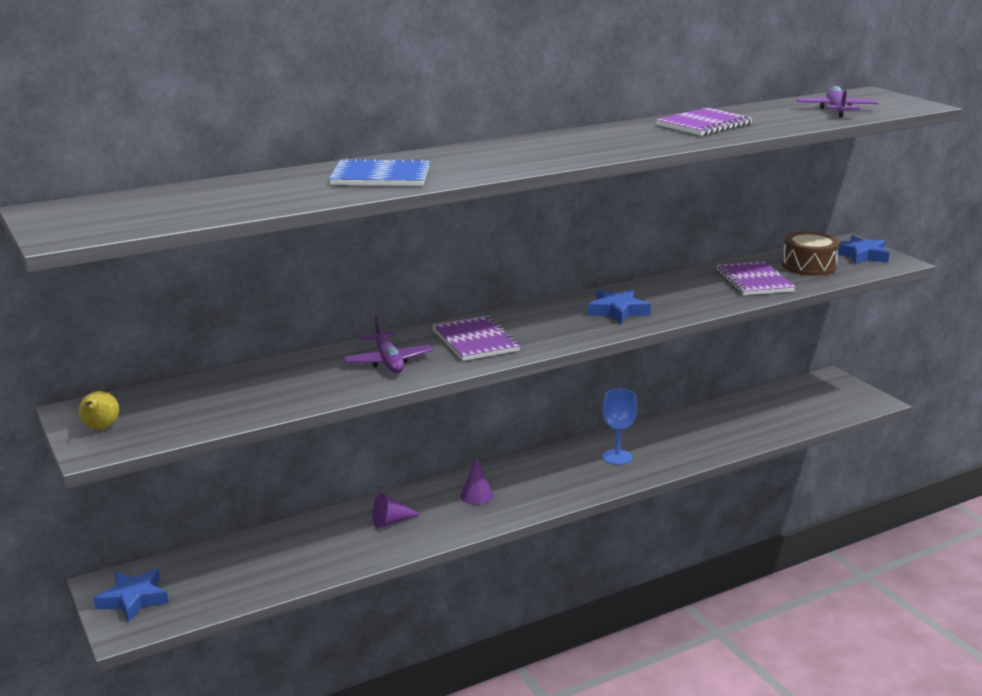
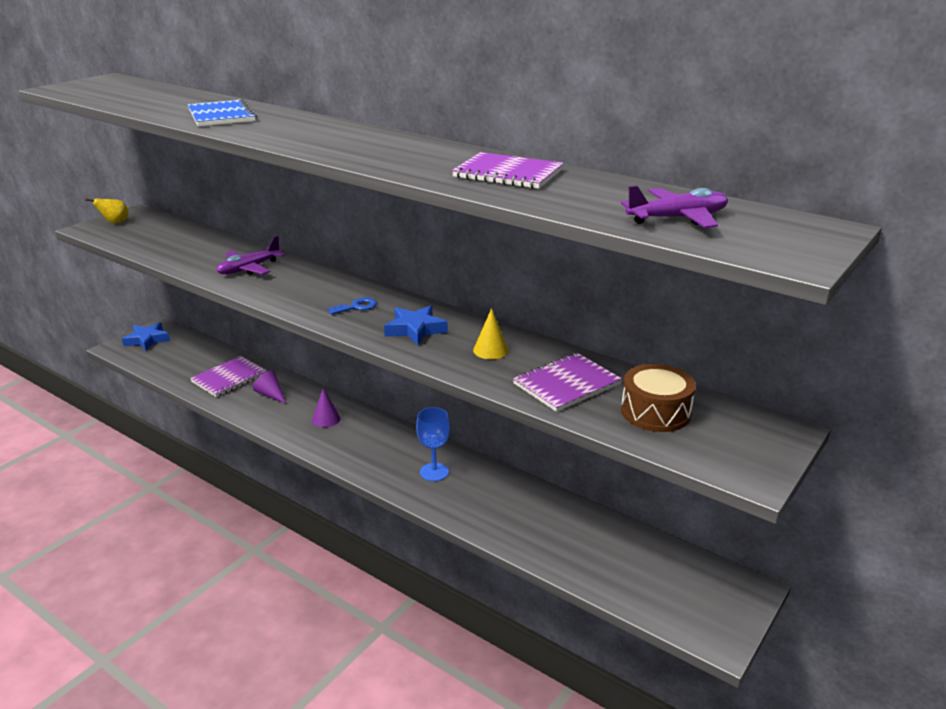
camera: 65 degrees right, 5 degrees up
purple notebook [432,316,520,361] -> purple notebook moved to [190,356,267,397]
blue star [838,235,890,264] -> none
none -> blue key [328,297,377,315]
none -> yellow cone [473,308,509,359]

